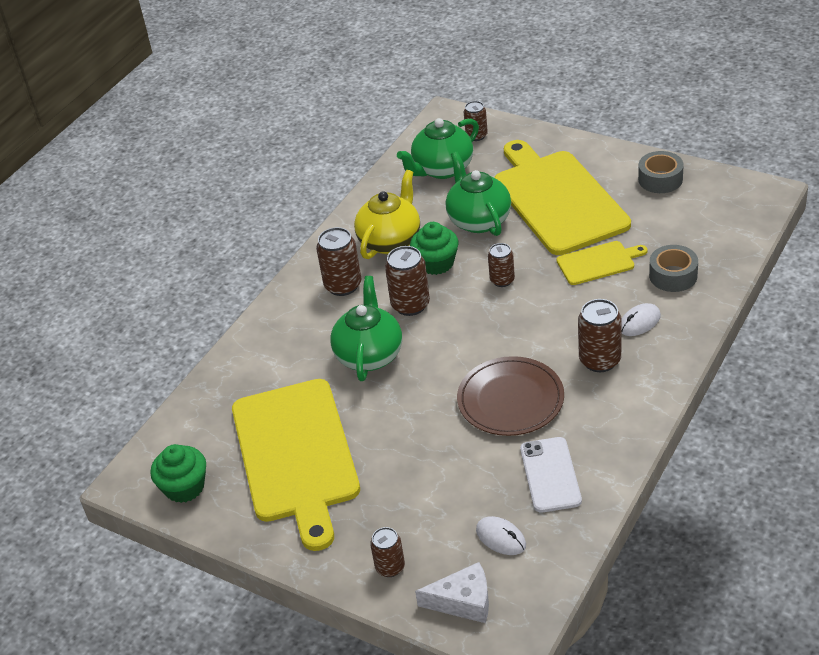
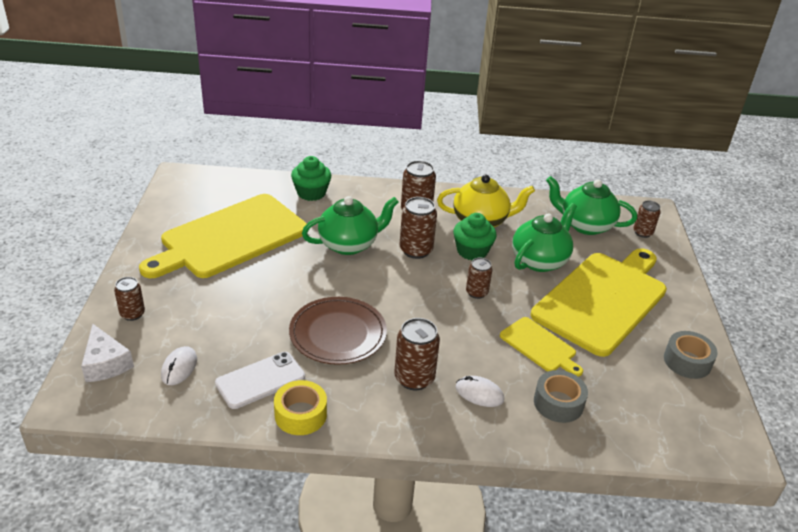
camera: 55 degrees right, 5 degrees down
green cupcake [150,444,206,503] -> green cupcake moved to [291,156,331,201]
none -> yellow tape [274,380,327,435]

